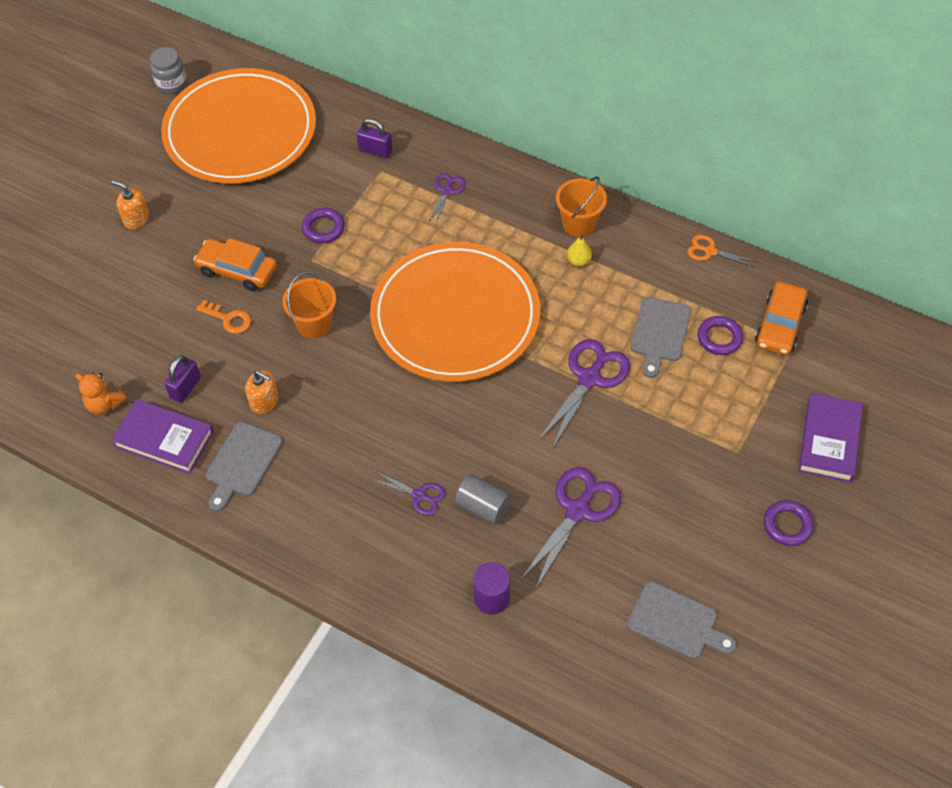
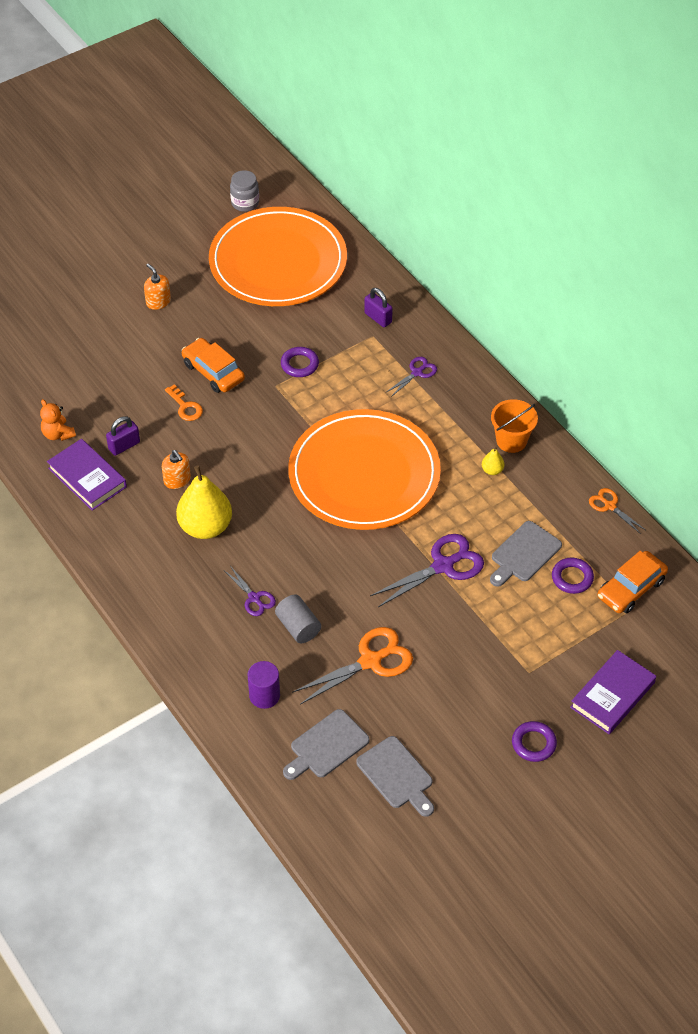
camera: 25 degrees right, 5 degrees down
grey cutting board [206,422,283,511] -> grey cutting board moved to [283,709,369,780]
orange bucket [282,272,336,338] -> none
purple scissors [519,467,621,590] -> orange scissors [292,627,413,705]
none -> yellow pear [176,466,232,539]

